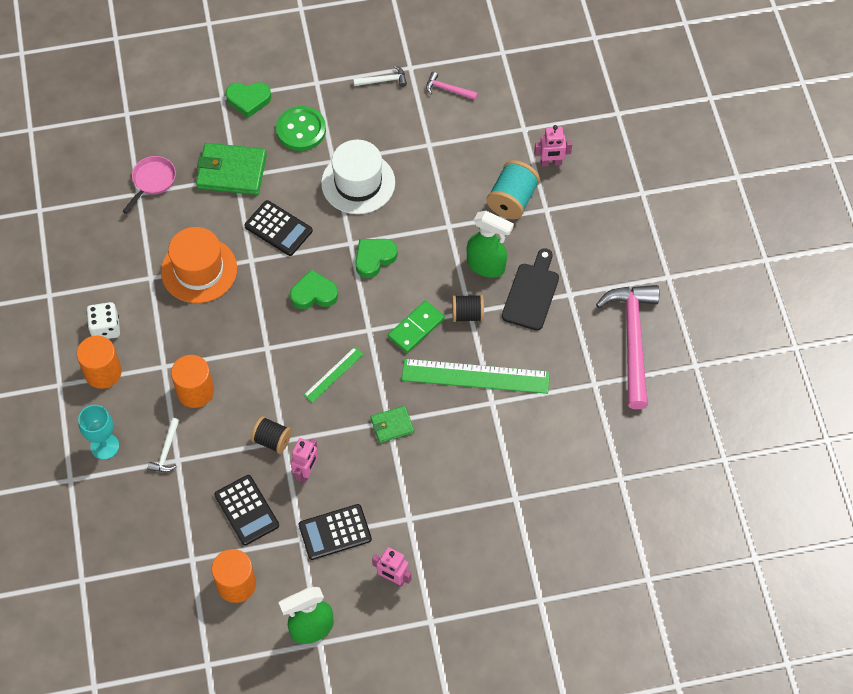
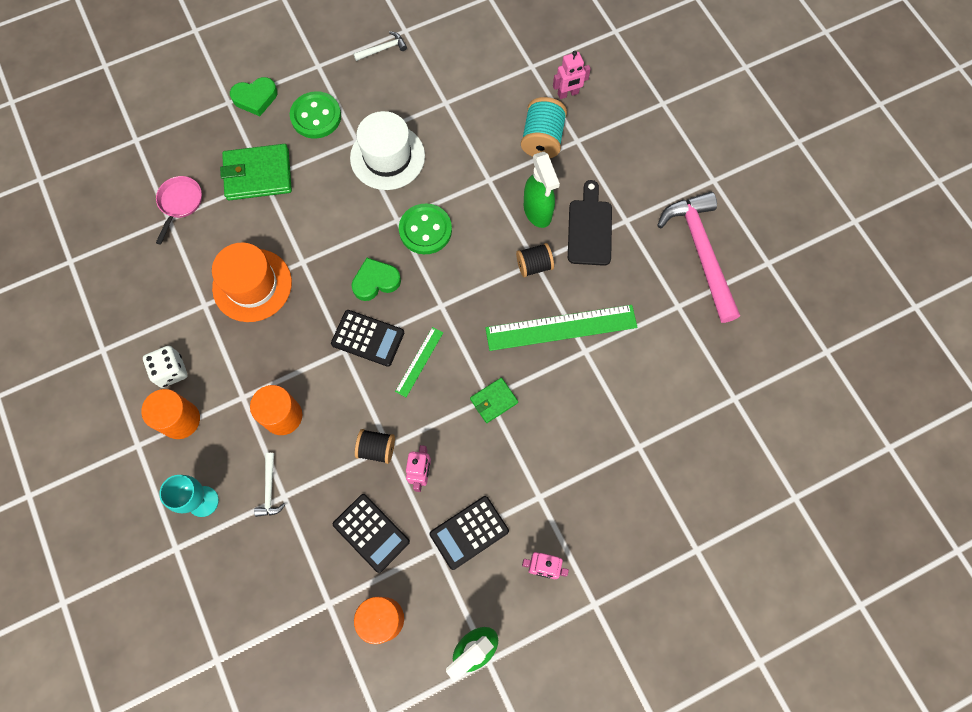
camera: 15 degrees left, 10 degrees up
black calculator [244,200,313,256] -> black calculator moved to [331,310,404,367]
green heart [355,239,398,278] -> green button [399,203,452,254]
green domino [388,300,445,353] -> none
pink hammer [426,72,478,100] -> none
green spray bottle [467,211,514,278] -> green spray bottle turned 60 degrees clockwise [524,152,560,228]

